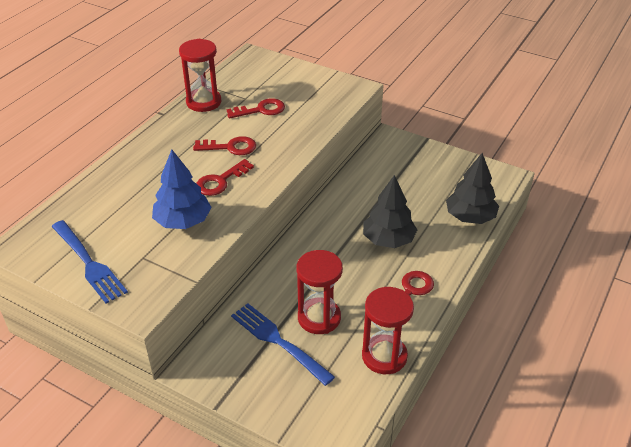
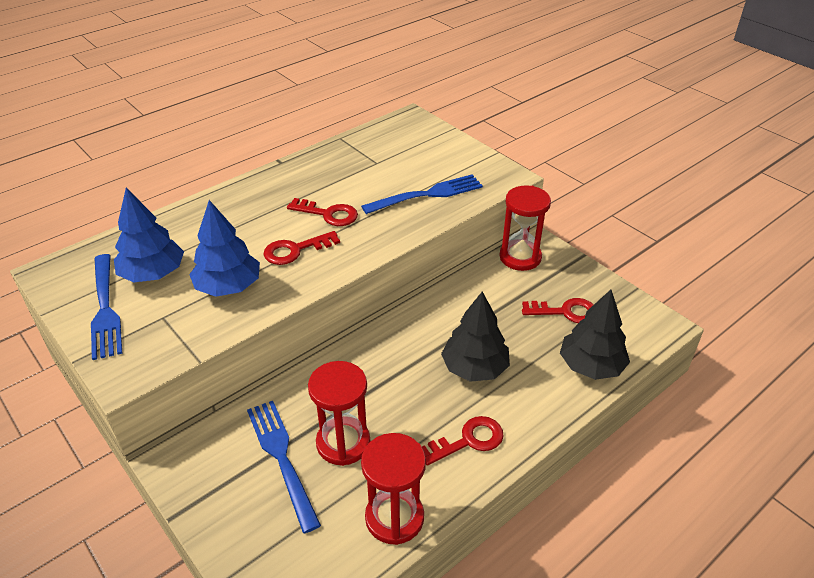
camera: 20 degrees right, 0 degrees up
red hourglass [179,39,221,112] -> red hourglass moved to [499,186,551,271]
red key [227,98,285,119] -> red key moved to [522,298,594,323]
none -> blue tree [114,188,184,282]
none -> blue fork [361,174,483,214]

